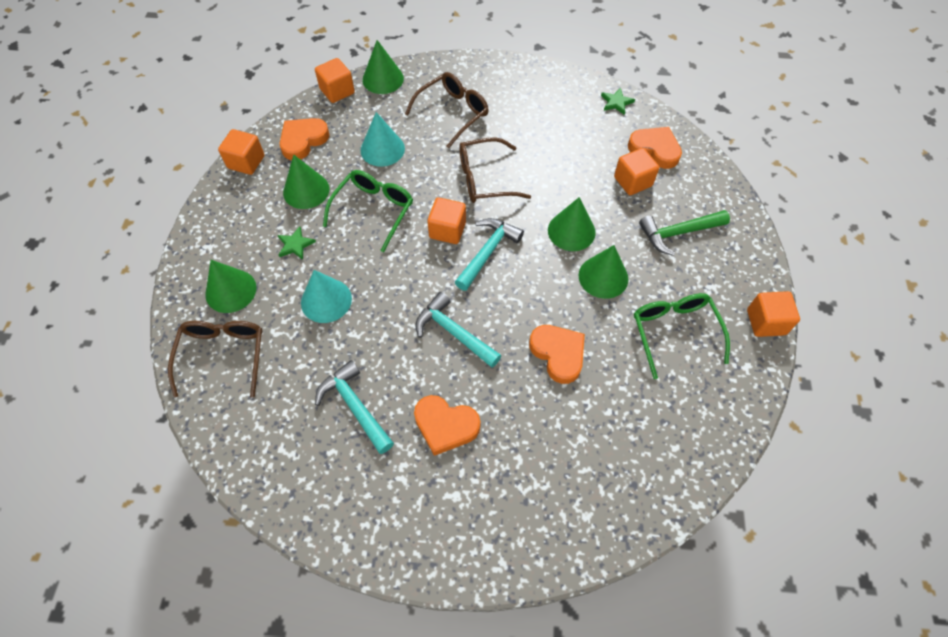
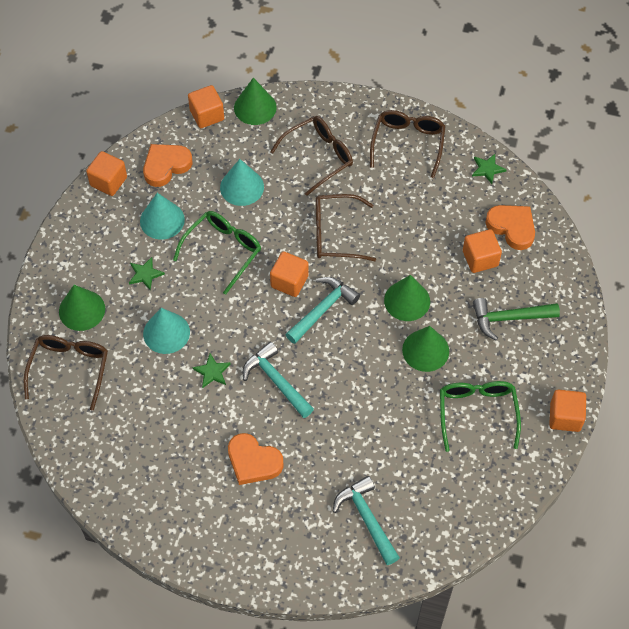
camera: 10 degrees right, 0 degrees up
green cone [283,155,329,209] -> turquoise cone [140,193,185,240]
turquoise hammer [315,360,394,454] -> turquoise hammer moved to [332,476,400,565]
orange heart [529,325,585,384] -> none
none -> green star [193,354,231,388]
none -> brown glasses [370,110,446,178]

